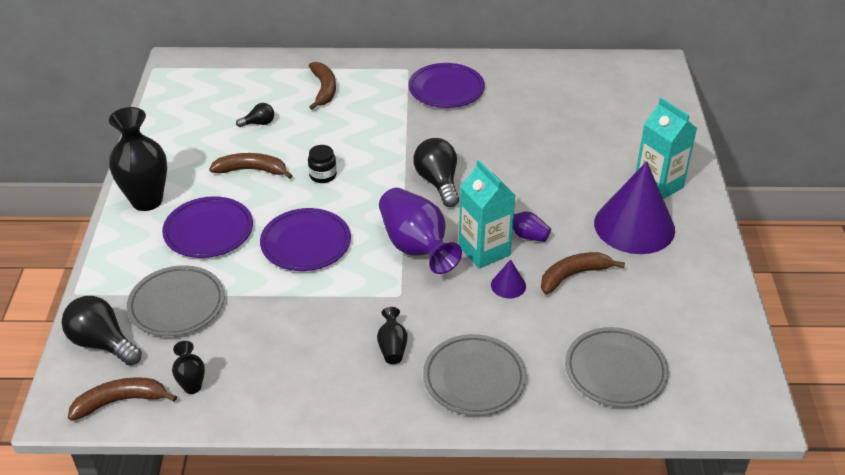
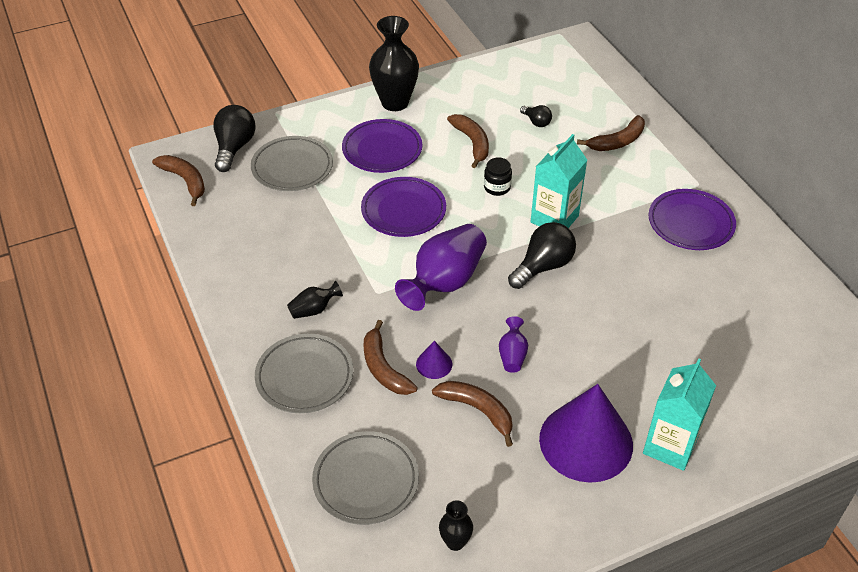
camera: 65 degrees right, 5 degrees up
black vase [172,341,205,394] -> black vase moved to [439,500,473,551]
turquoise carton [459,160,516,268] -> turquoise carton moved to [531,134,587,228]
none -> brown banana [364,320,418,395]

